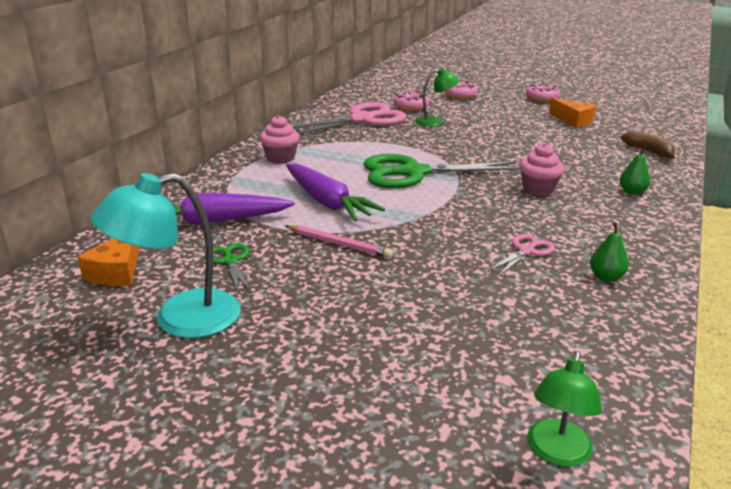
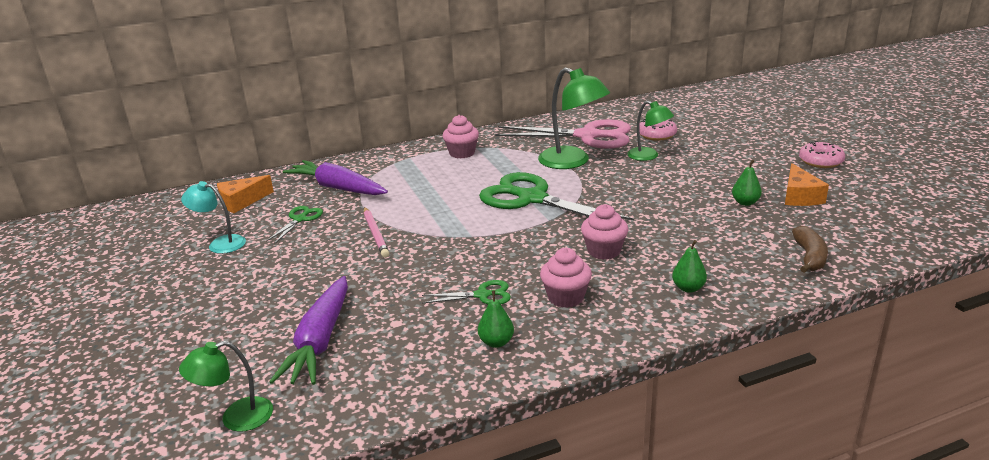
camera: 45 degrees right, 0 degrees up
turquoise lamp [90,173,241,338] -> turquoise lamp [181,181,246,254], size x0.60
purple carrot [286,163,385,221] -> purple carrot moved to [269,276,348,385]
pink donut [444,80,478,99] -> none
pink scissors [488,234,555,277] -> green scissors [422,280,511,304]
none -> green lamp [538,67,610,169]
none -> pink cupcake [540,248,592,308]
none -> green pear [732,160,762,206]

